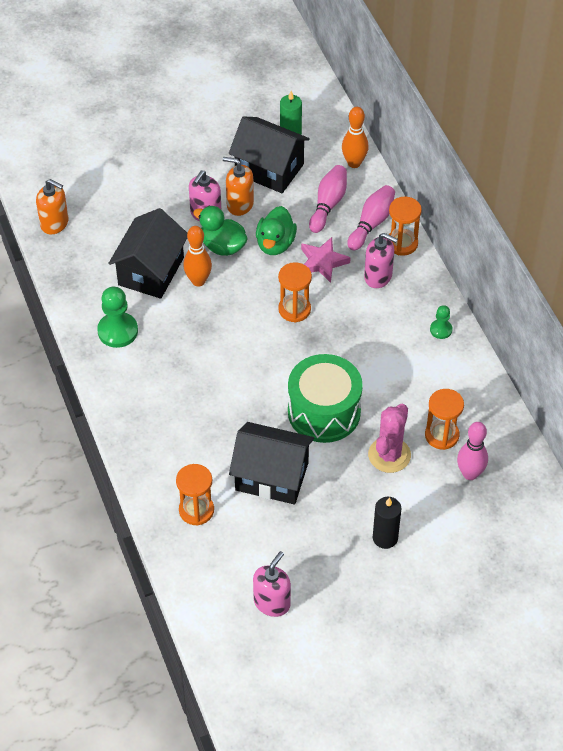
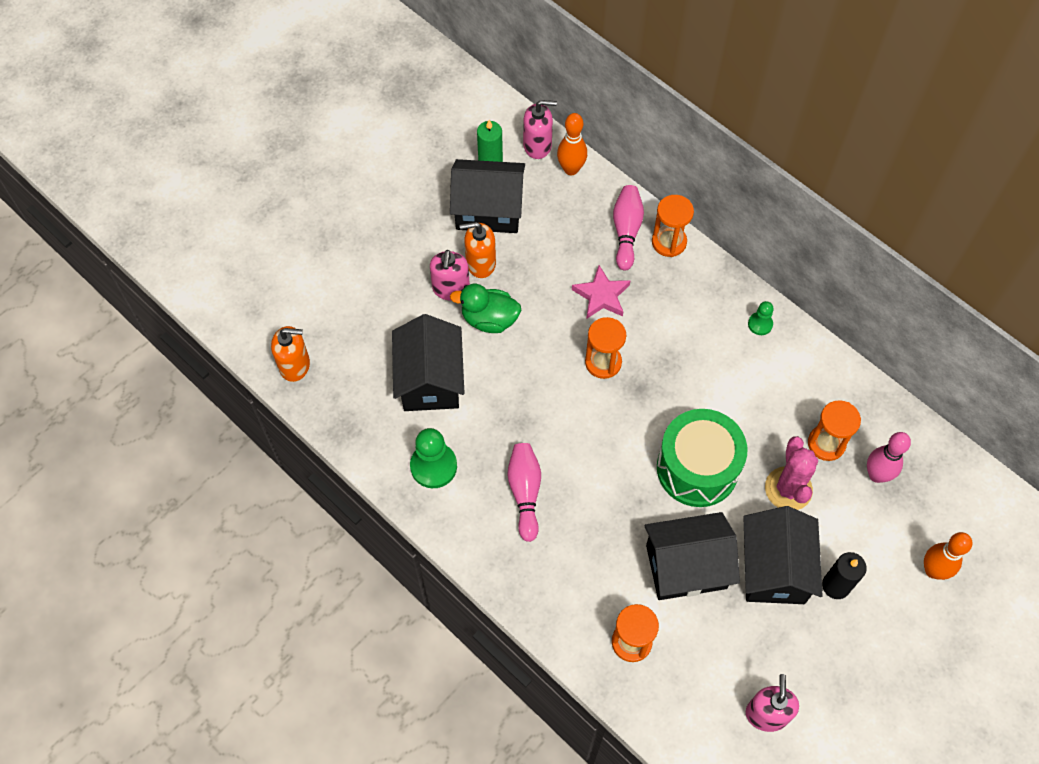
camera: 25 degrees left, 10 degrees up
orange bowling pin [183,226,212,287] -> orange bowling pin moved to [924,532,972,580]
green duck [256,206,297,255] -> none
pink bowling pin [309,165,347,233] -> pink bowling pin moved to [507,443,541,542]
pink soap dispenser [364,233,398,288] -> pink soap dispenser moved to [523,100,557,159]
none -> black house [743,506,823,604]

